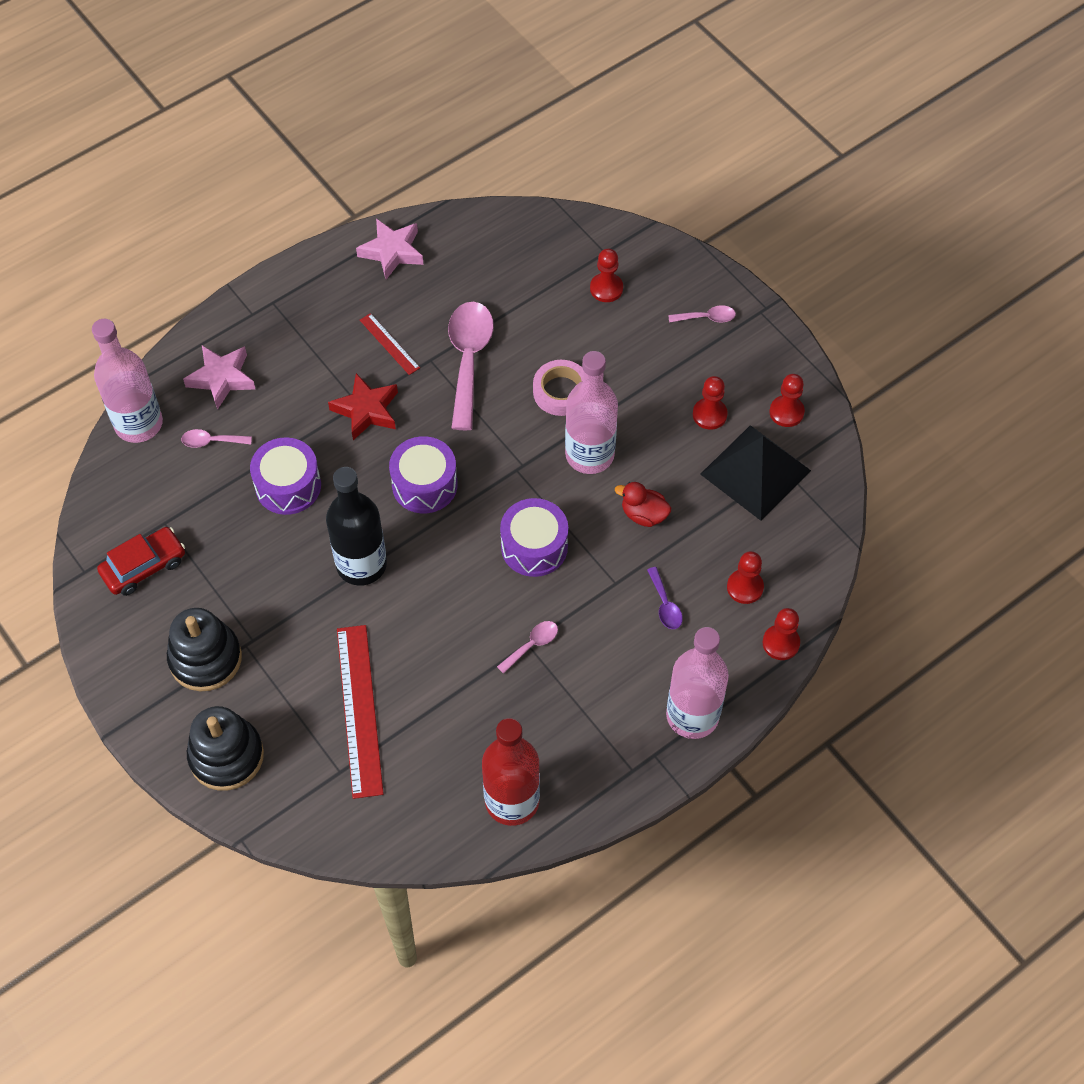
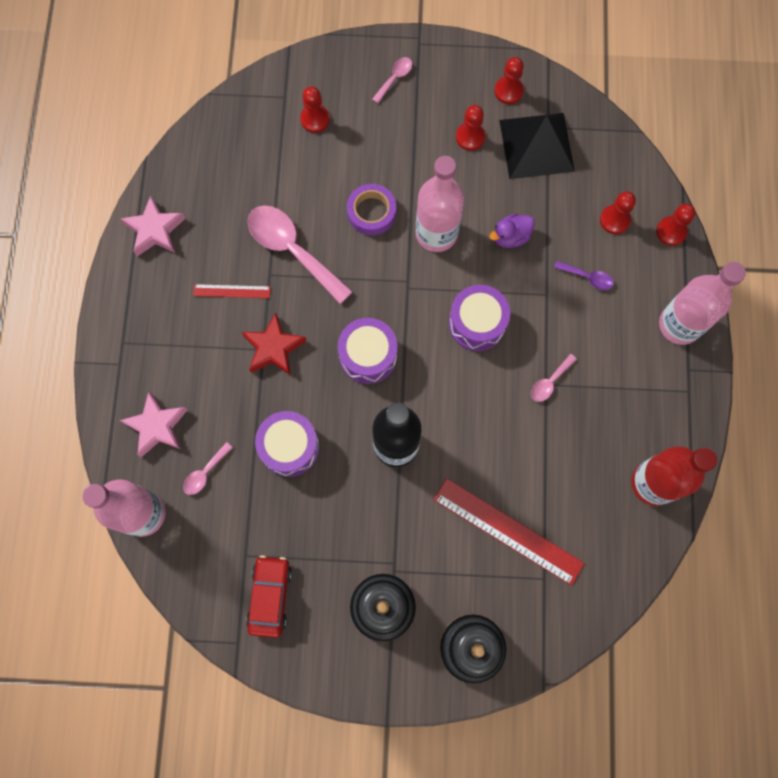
camera: 50 degrees left, 15 degrees up
pink spoon [497,621,558,674] -> pink spoon turned 135 degrees counterclockwise [531,354,577,402]
pink tape [533,360,584,416] -> purple tape [347,184,396,235]
red duck [615,482,671,527] -> purple duck [489,214,535,248]

